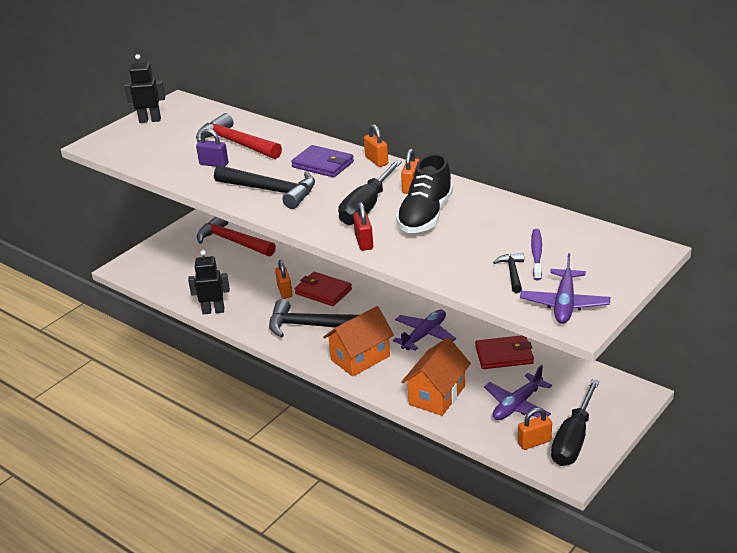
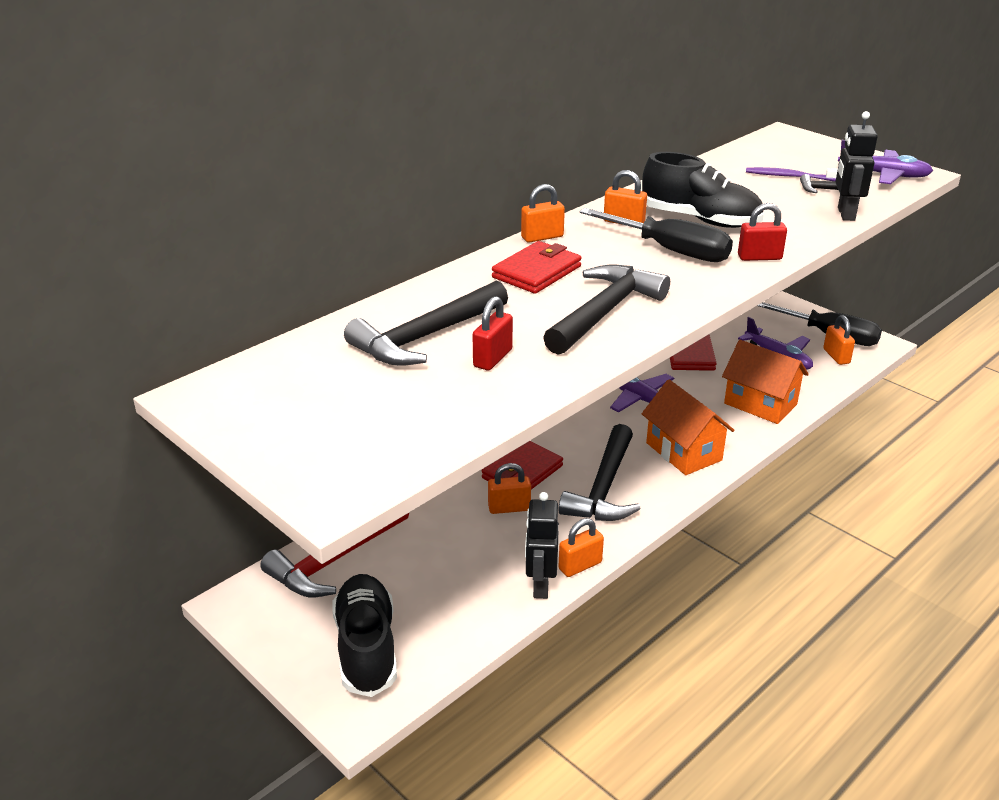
camera: 85 degrees left, 0 degrees up
black robot [124,54,165,123] -> black robot moved to [835,111,878,221]
red hammer [196,113,282,159] -> black hammer [344,281,508,366]
purple padlock [196,129,228,167] -> red padlock [473,296,513,370]
purple wallet [291,145,354,178] -> red wallet [492,241,582,294]
none -> black shoe [332,574,397,697]
none -> orange padlock [558,518,604,577]

